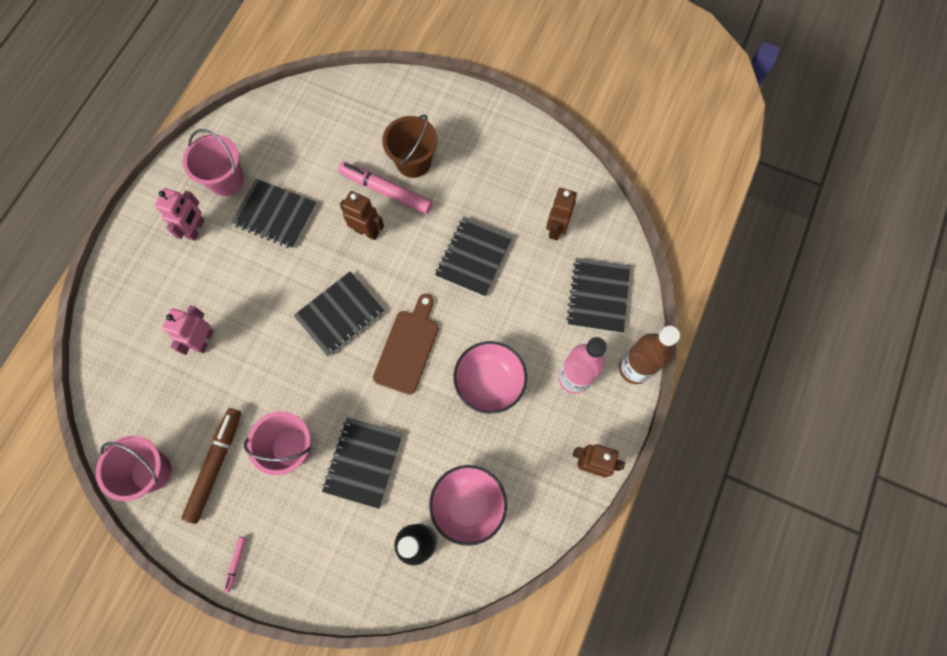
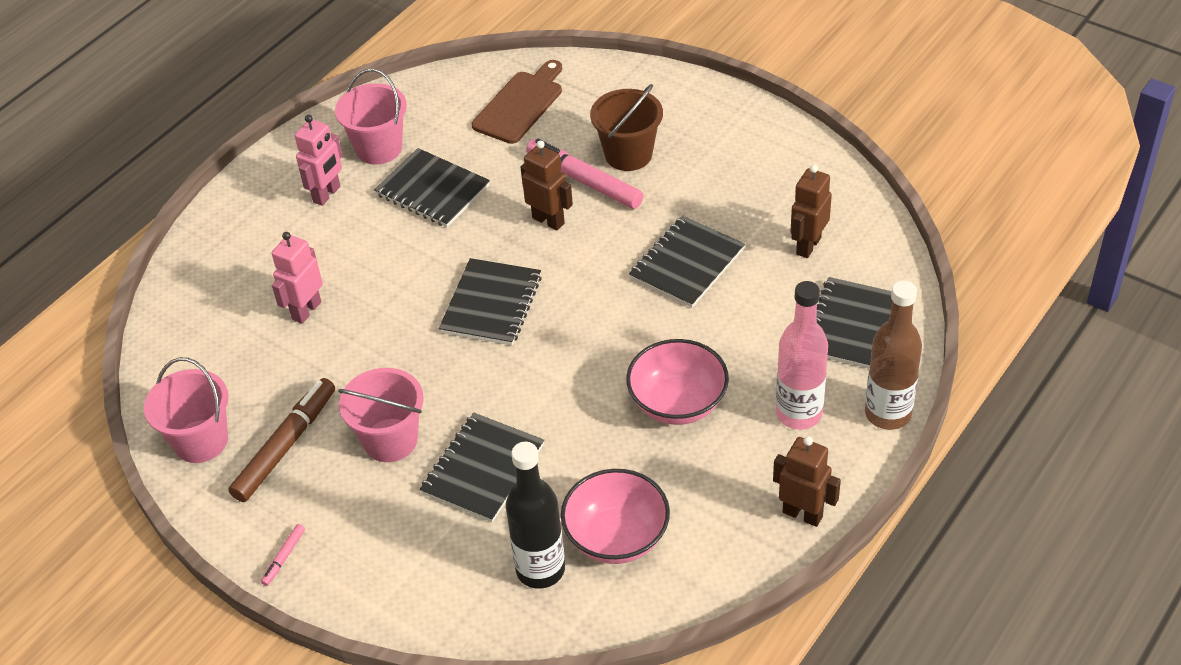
camera: 15 degrees right, 25 degrees down
black notebook [294,271,384,357] -> black notebook turned 45 degrees counterclockwise [439,258,542,346]
brown cutting board [373,294,439,395] -> brown cutting board moved to [472,60,562,144]

